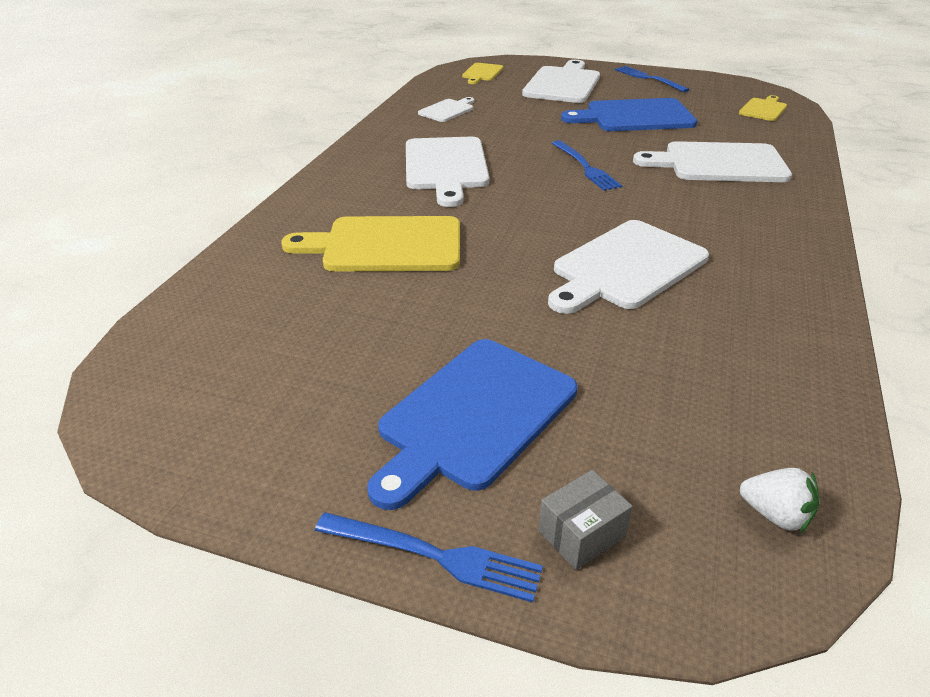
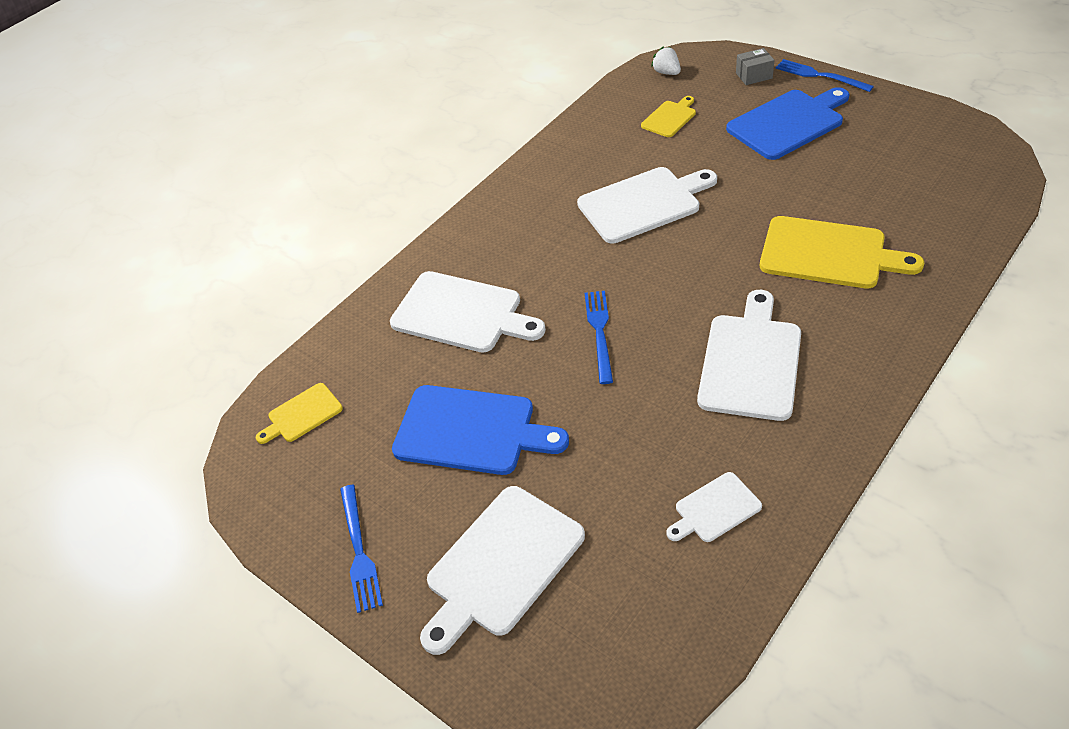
camera: 155 degrees left, 10 degrees up
yellow cutting board [462,63,503,84] -> yellow cutting board moved to [641,96,696,137]

